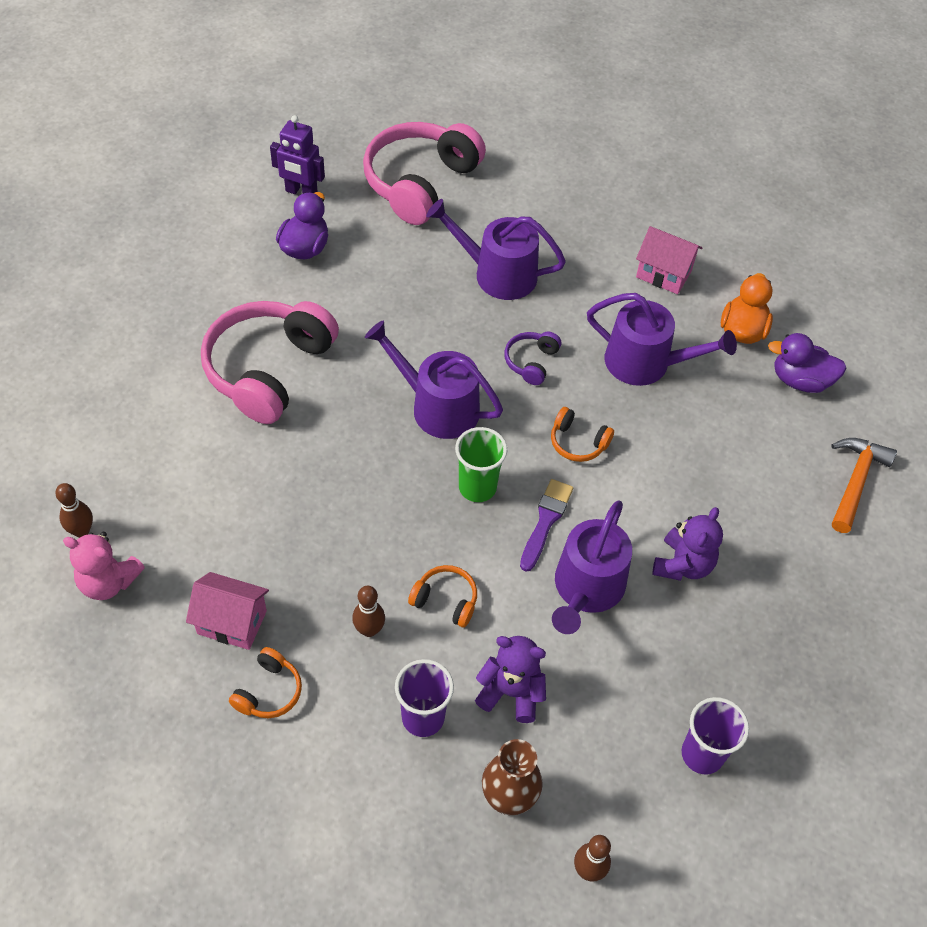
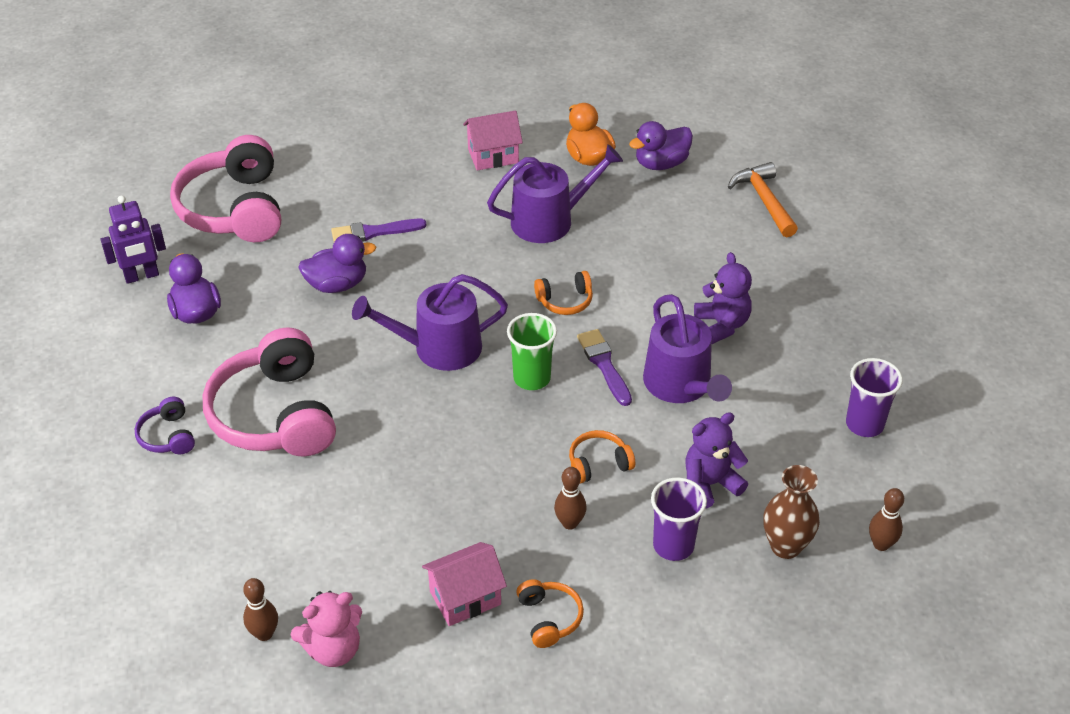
camera: 40 degrees left, 10 degrees down
purple watering can [426,199,566,300] -> purple brush [331,219,426,242]
purple headphones [504,332,561,385] -> purple headphones moved to [135,397,195,454]
none -> purple duck [298,234,376,293]

